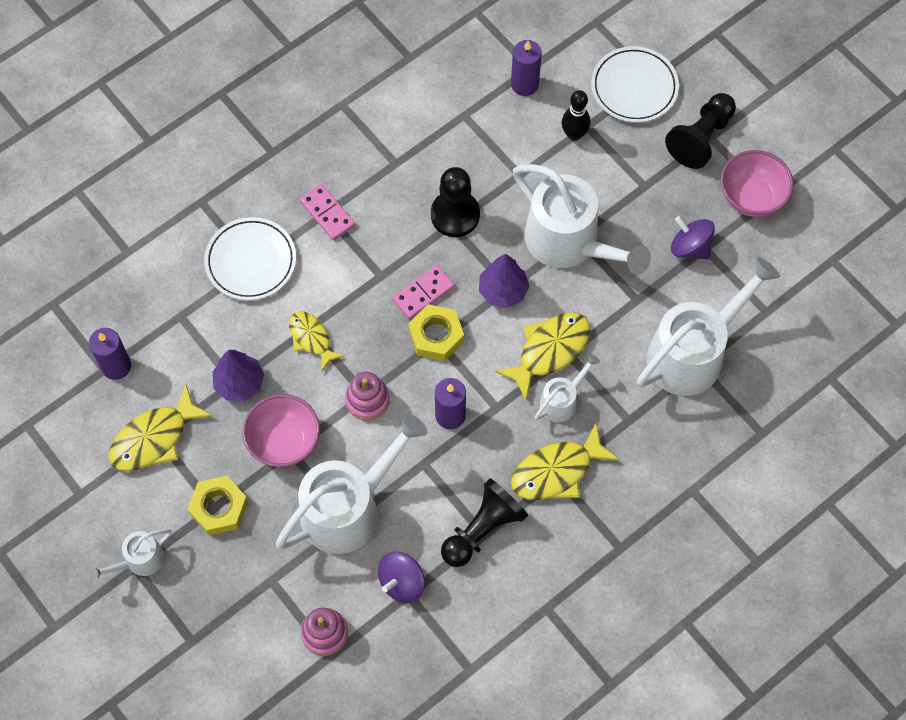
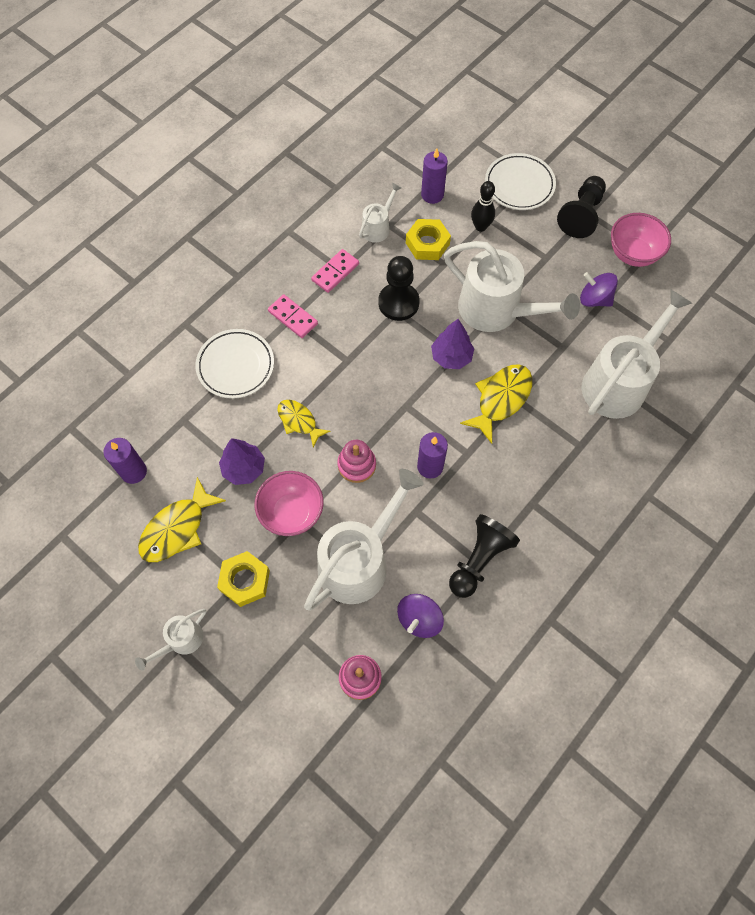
camera: 10 degrees left, 0 degrees up
pink domino [392,265,455,319] -> pink domino moved to [311,249,359,293]
yellow nut [408,304,464,361] -> yellow nut moved to [406,219,451,260]
yellow fish [511,423,619,500] -> none
white watering can [535,353,600,422] -> white watering can moved to [359,183,402,243]

